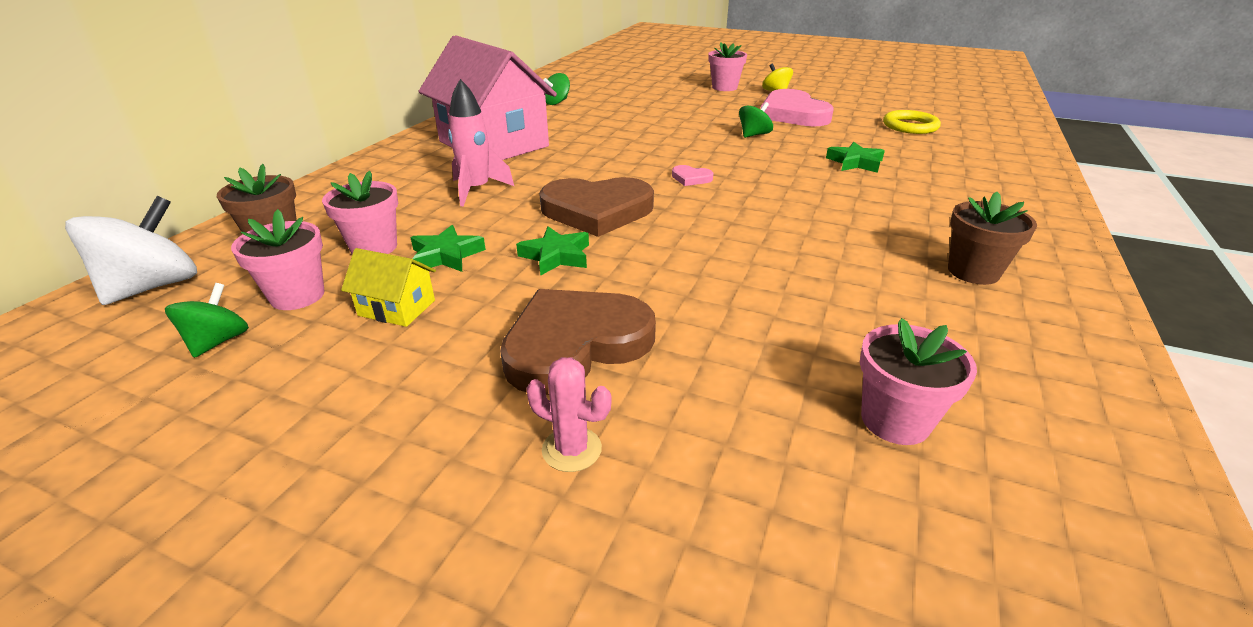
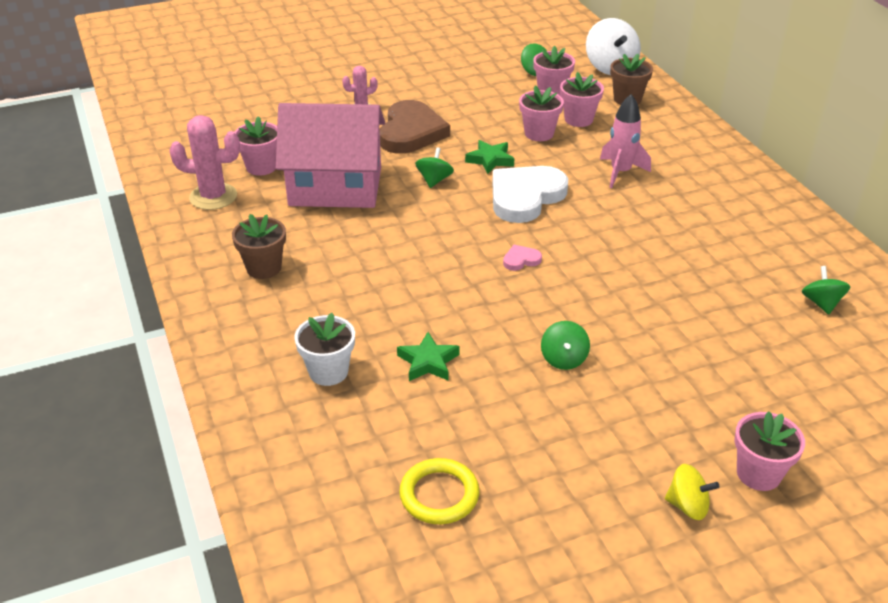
camera: 135 degrees right, 5 degrees up
yellow house [341,248,436,327] -> none
green star [410,225,486,272] -> pink flower pot [519,86,564,141]
pink house [418,35,557,160] -> pink house moved to [276,103,385,208]
brown heart [539,177,654,237] -> white heart [492,166,568,223]
pink heart [761,89,834,127] -> none
none -> pink cactus [169,115,240,210]
none -> white flower pot [294,313,355,386]
none -> green spinning top [415,147,454,188]

